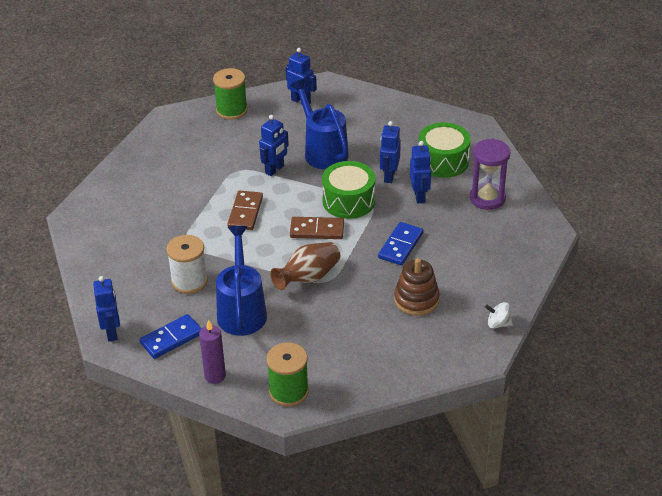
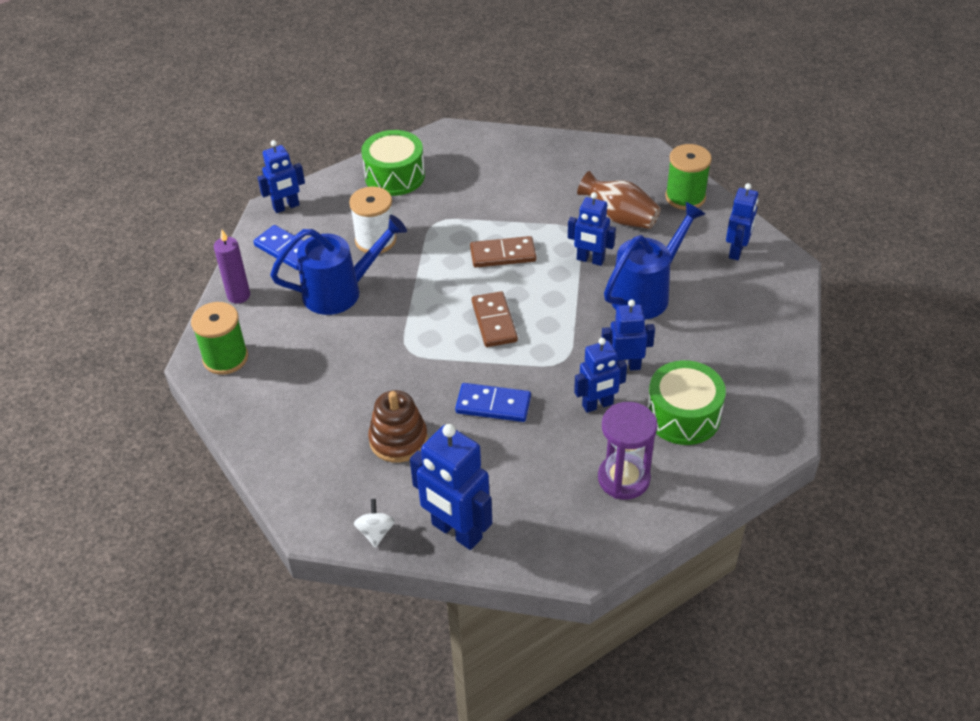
camera: 75 degrees right, 5 degrees up
brown vase [270,242,340,290] -> brown vase moved to [577,171,661,229]
green drum [322,161,375,219] -> green drum moved to [361,130,425,196]
none -> blue robot [410,424,492,550]

